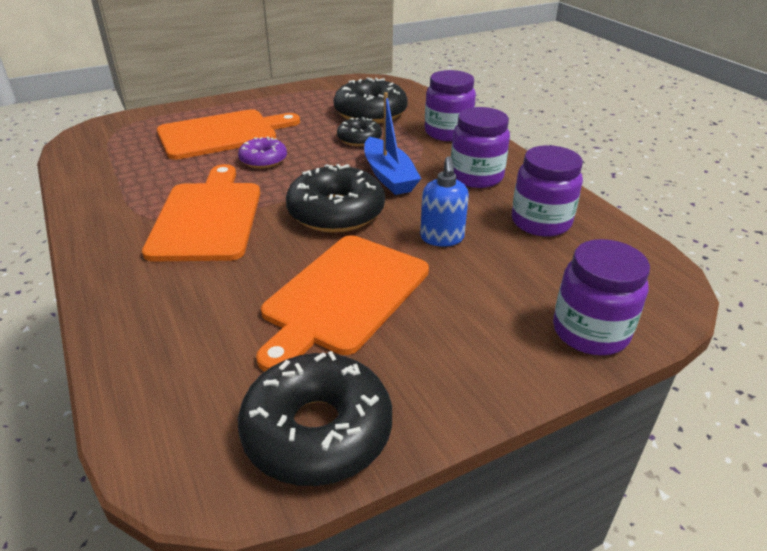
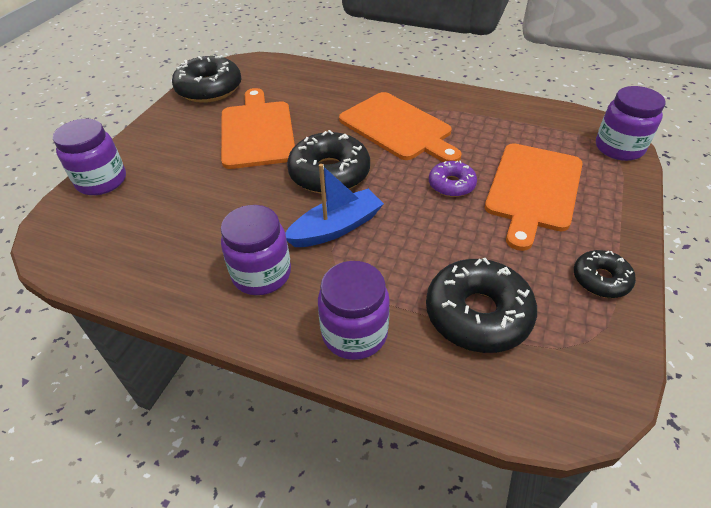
camera: 140 degrees right, 10 degrees up
black donut [337,117,382,146] -> black donut moved to [574,250,636,298]
blue boat [364,92,421,195] -> blue boat turned 120 degrees clockwise [285,164,384,247]
blue soap dispenser [420,156,469,247] -> none
purple jar [512,145,583,236] -> purple jar moved to [596,86,665,161]

